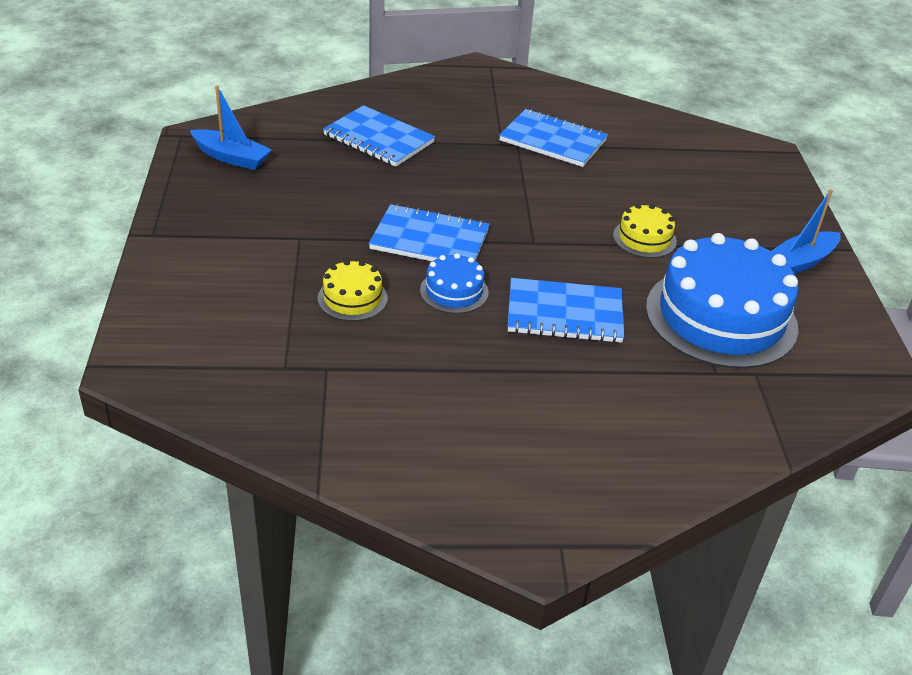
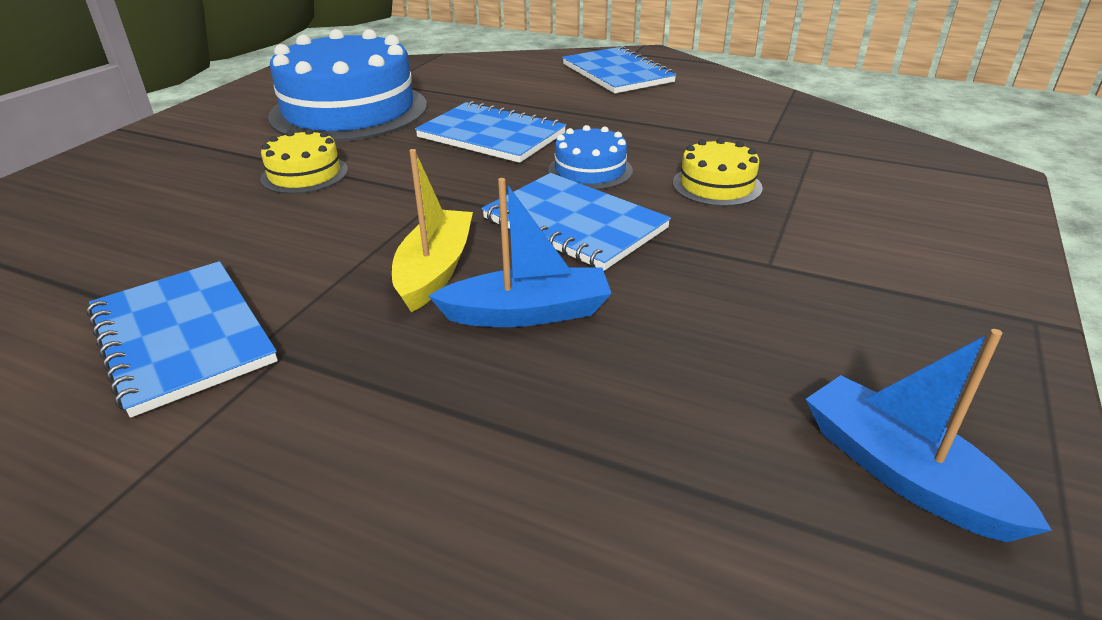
camera: 150 degrees left, 5 degrees down
blue notebook [323,105,435,167] -> blue notebook moved to [562,46,677,94]
blue boat [771,189,841,274] -> blue boat moved to [429,178,612,327]
none -> yellow boat [392,149,473,312]

